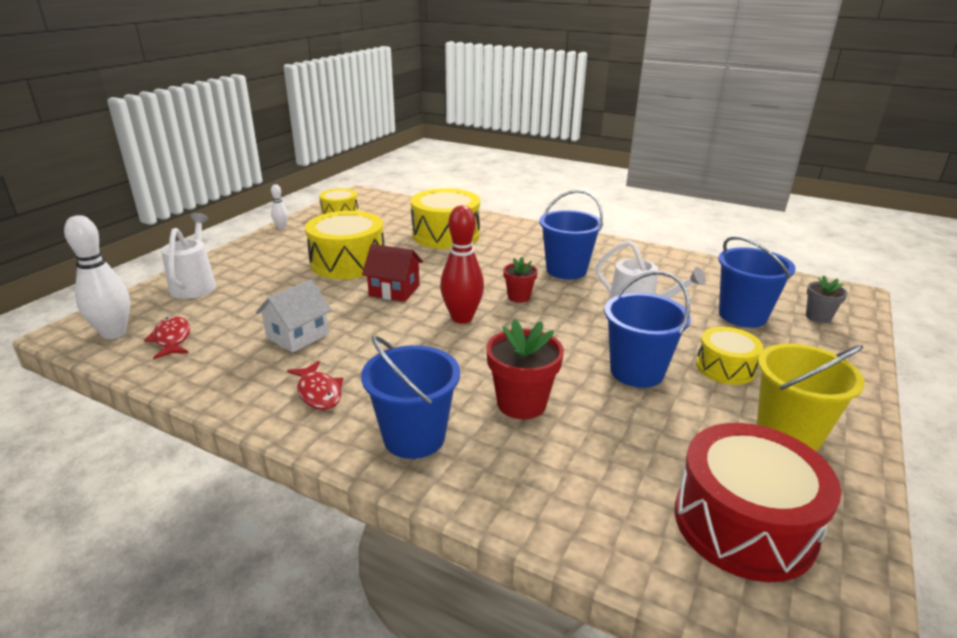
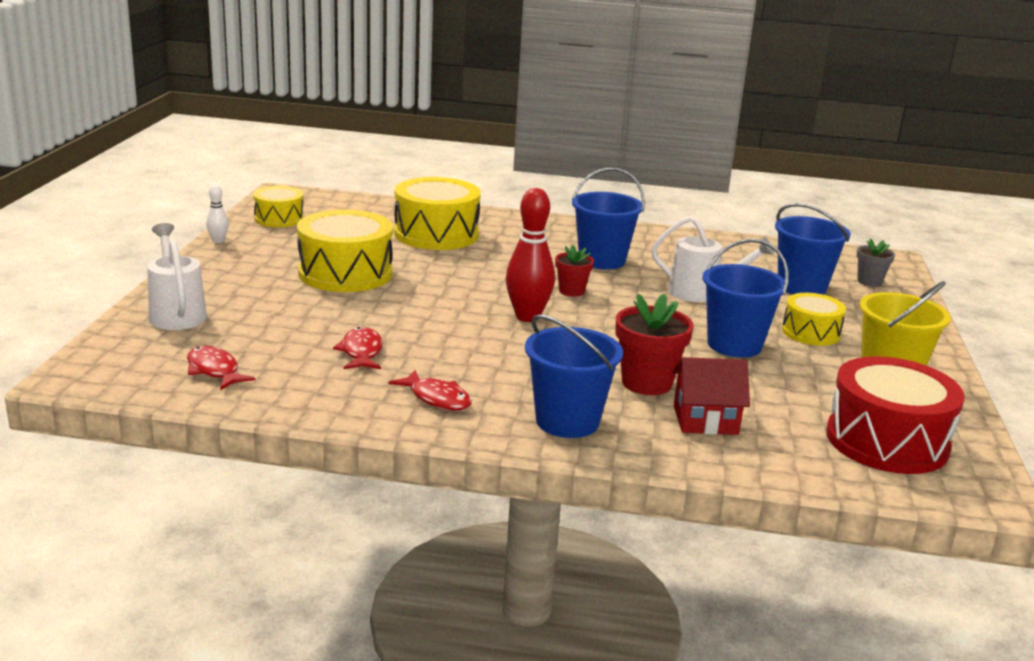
camera: 20 degrees left, 5 degrees down
white bowling pin [64,215,130,339] -> none
white house [256,279,332,353] -> red fish [333,327,383,369]
red house [362,244,423,302] -> red house moved to [673,357,750,435]

